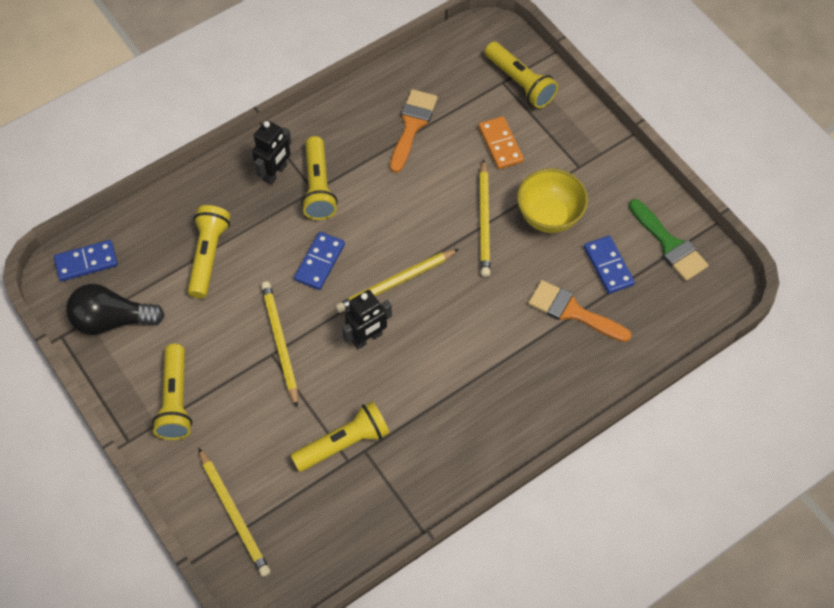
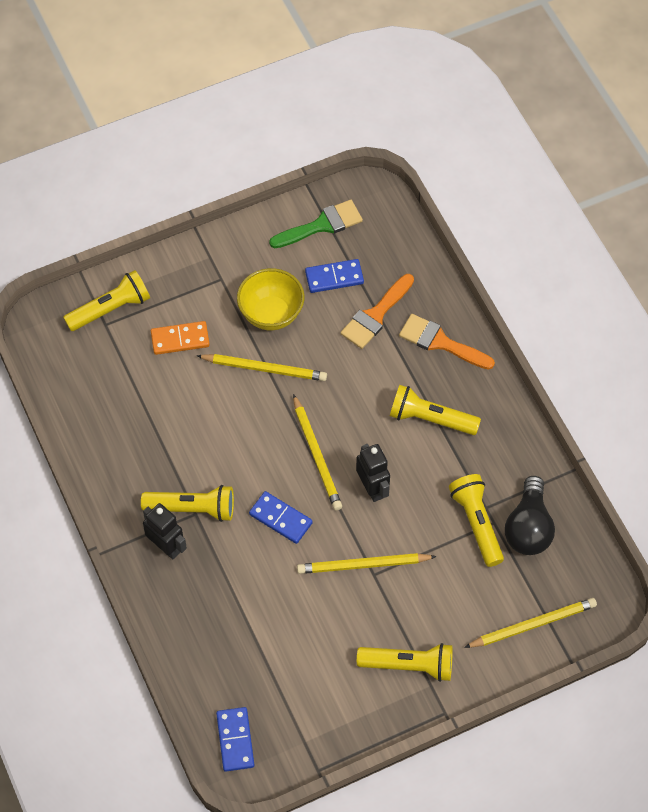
camera: 80 degrees left, 0 degrees up
black light bulb [66,284,165,335] -> black light bulb moved to [505,476,555,555]
yellow flashlight [188,205,230,298] -> yellow flashlight moved to [390,385,481,435]
orange brush [390,89,438,173] -> orange brush moved to [399,314,495,370]

